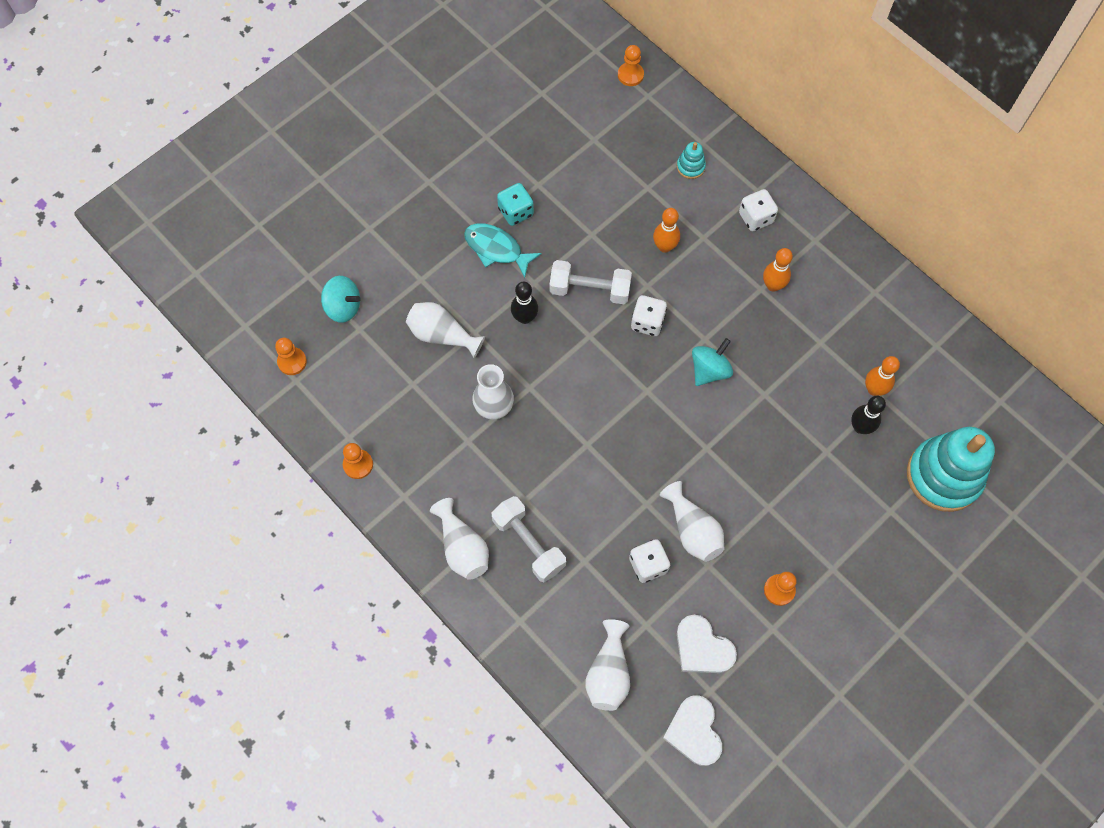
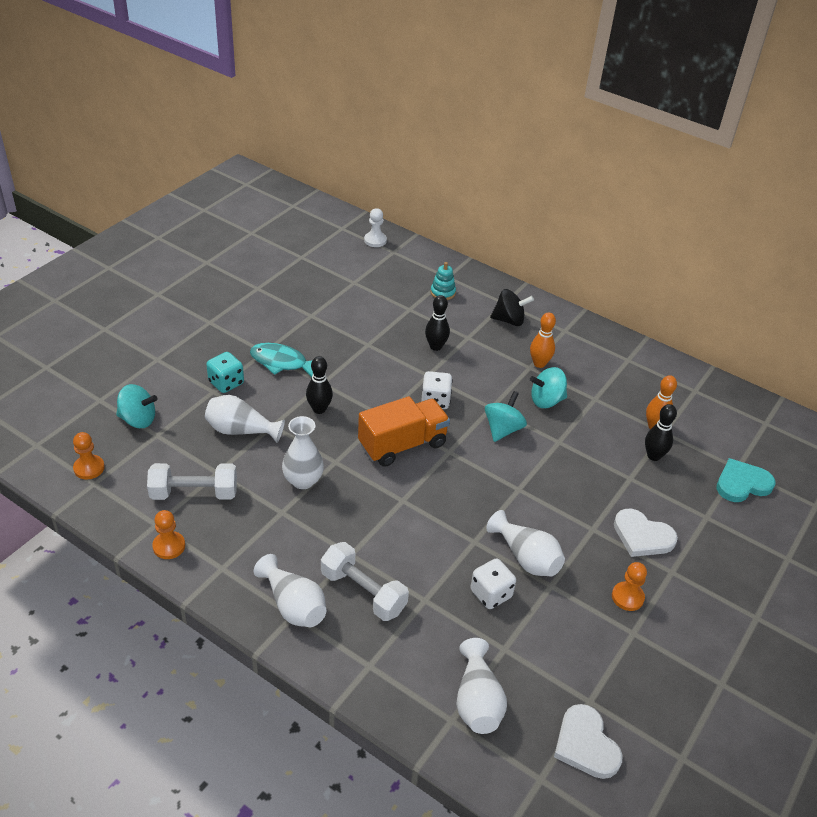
camera: 15 degrees left, 25 degrees down
turquoise dice [497,183,534,226] -> turquoise dice moved to [206,352,244,393]
white dumbbell [550,260,632,304] -> white dumbbell moved to [147,463,237,500]
orange pawn [618,45,644,86] -> white pawn [364,208,387,247]
orange bowling pin [653,208,680,253] -> black bowling pin [425,295,450,351]
white heart [677,615,737,673] -> white heart moved to [614,509,678,557]
white dice [739,189,778,231] -> black spinning top [490,289,534,326]
turquoise stacking toy [907,427,995,512] -> turquoise heart [716,458,775,502]
none -> orange truck [358,396,450,467]
none -> turquoise spinning top [530,367,567,408]

